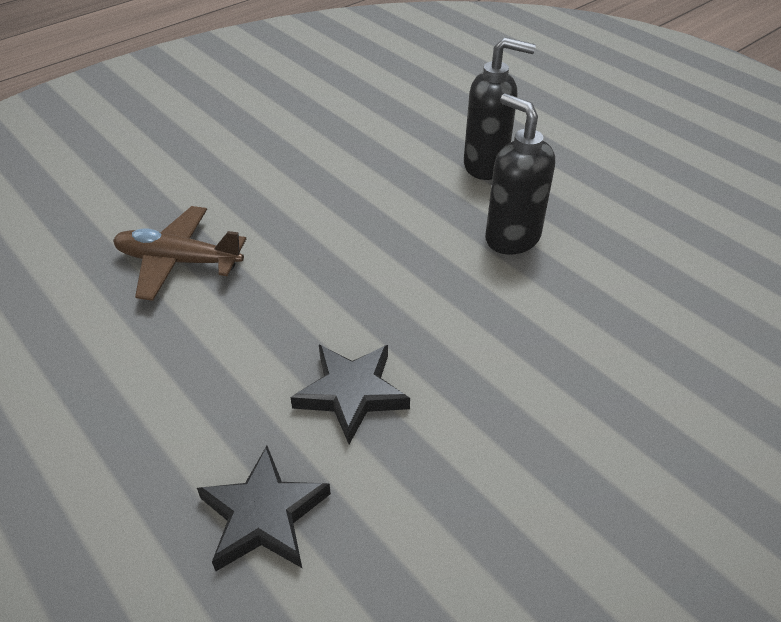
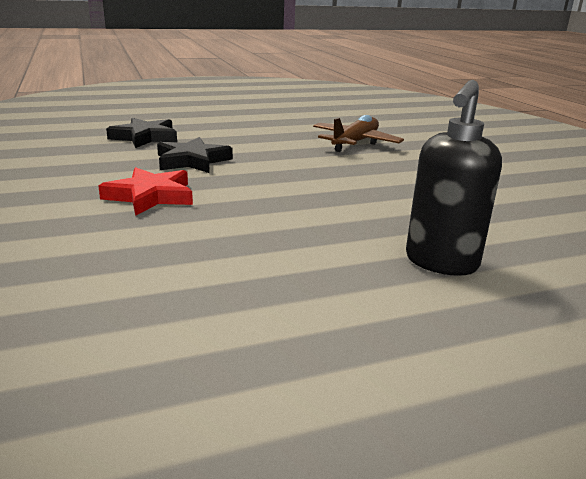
camera: 110 degrees right, 20 degrees down
black soap dispenser [485,94,555,254] -> none
none -> red star [98,167,193,216]

